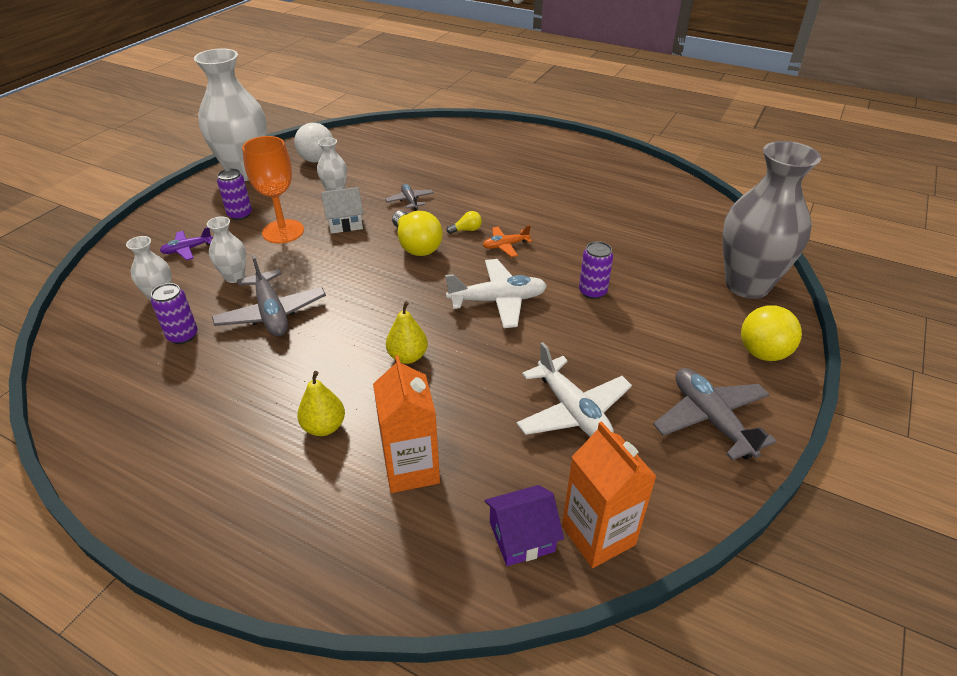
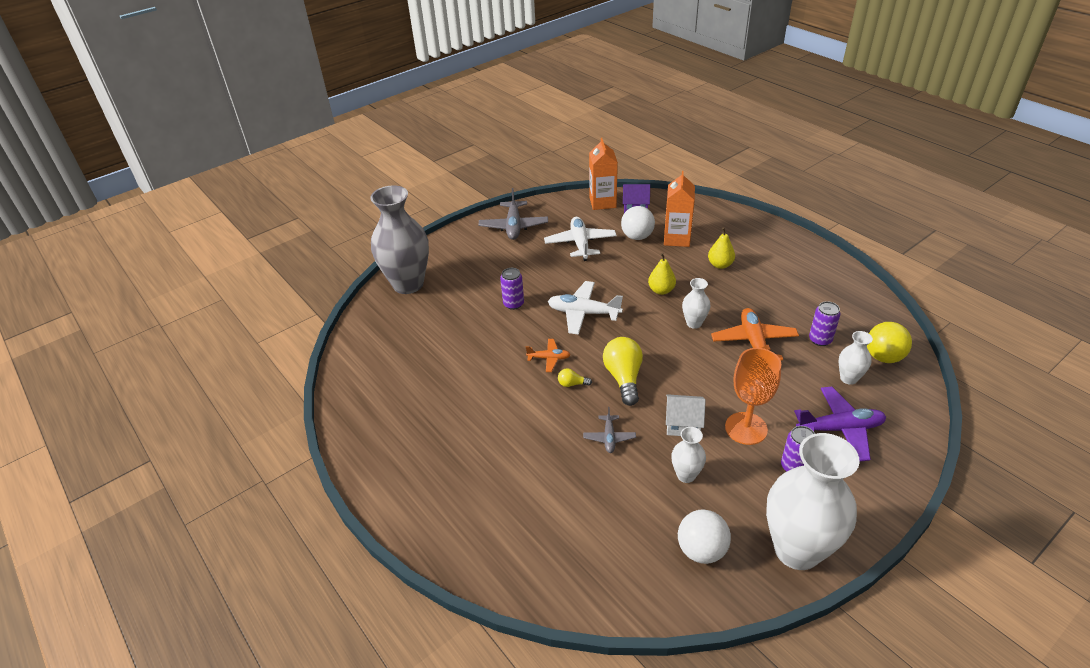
camera: 155 degrees left, 0 degrees up
purple plane [160,227,213,260] -> purple plane [794,386,886,462], size x1.82
white vase [207,216,246,283] -> white vase moved to [682,278,710,329]
grey plane [212,254,326,336] -> orange plane [711,308,799,360]
yellow ball [741,305,802,361] -> yellow ball moved to [867,322,912,363]
none -> white ball [621,206,655,240]

